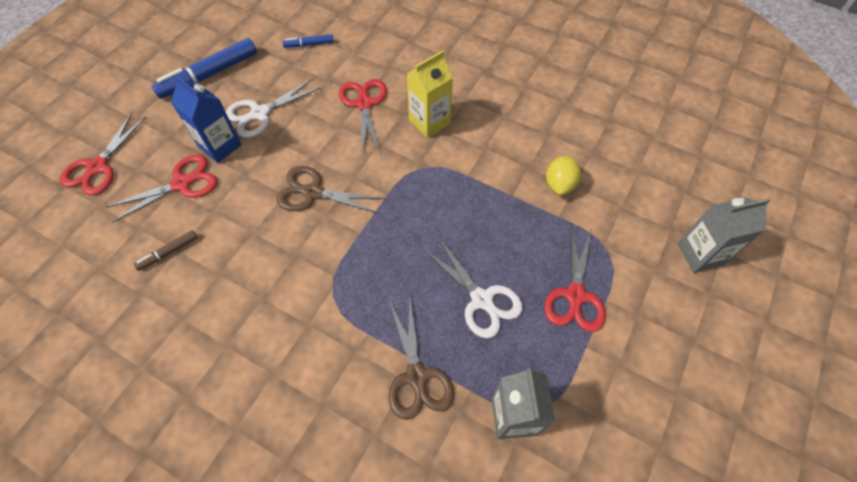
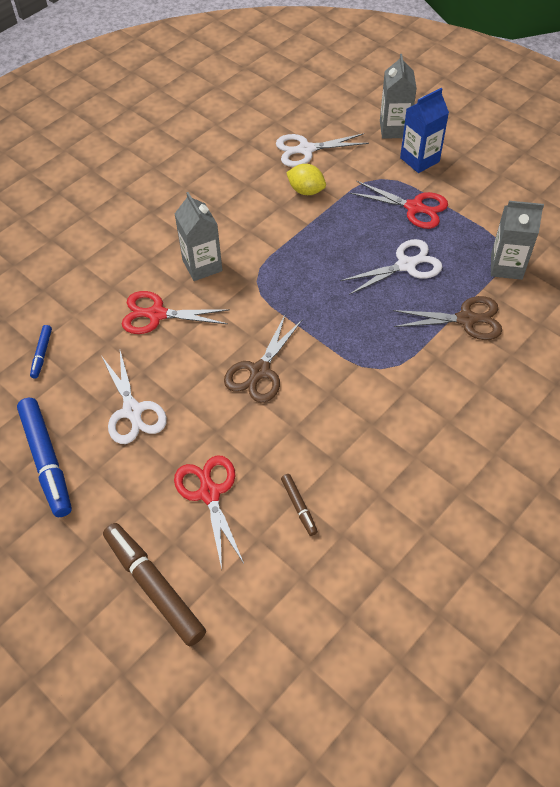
camera: 75 degrees left, 5 degrees down
red scissors [60,113,146,196] -> brown marker [103,523,206,647]
blue carton [171,75,242,163] -> blue carton moved to [400,88,449,173]
yellow carton [407,50,453,138] -> grey carton [174,192,223,281]
none -> white scissors [276,133,369,167]

